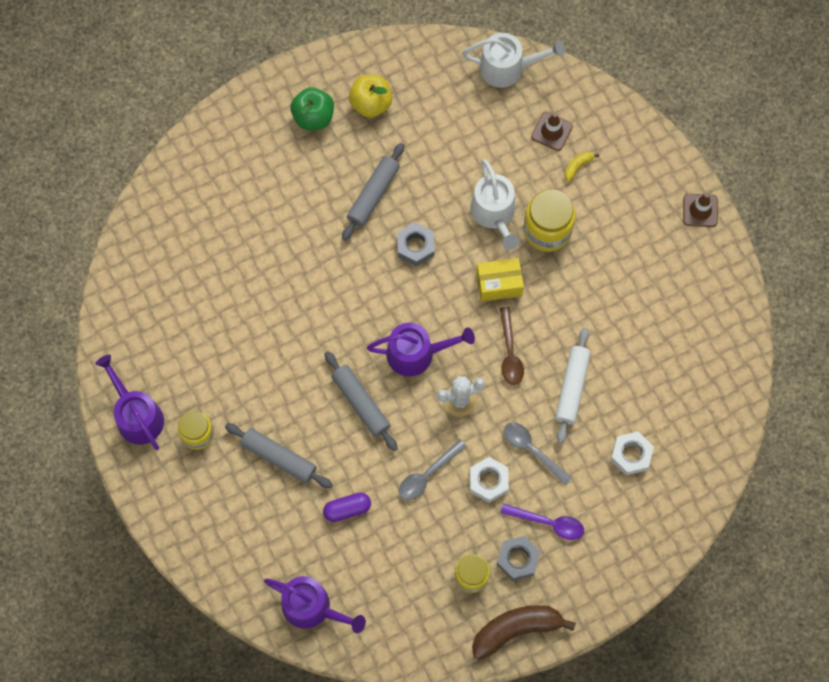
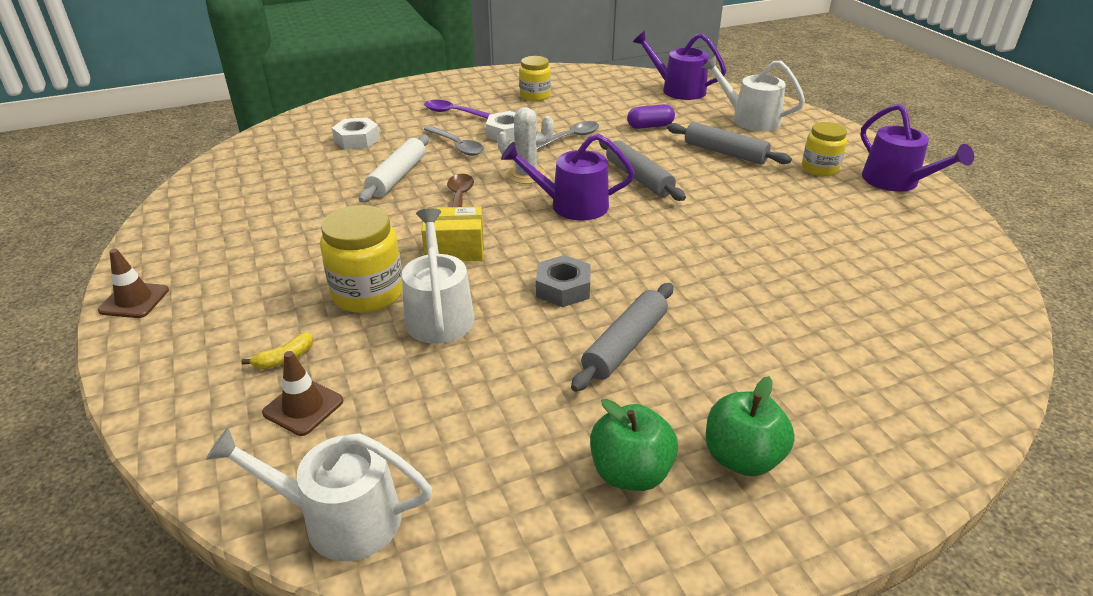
camera: 175 degrees left, 35 degrees down
yellow apple [349,75,392,118] -> green apple [590,399,678,491]
brown banana [472,605,576,660] -> none
grey nut [497,536,540,581] -> none
none -> white watering can [702,56,805,131]

